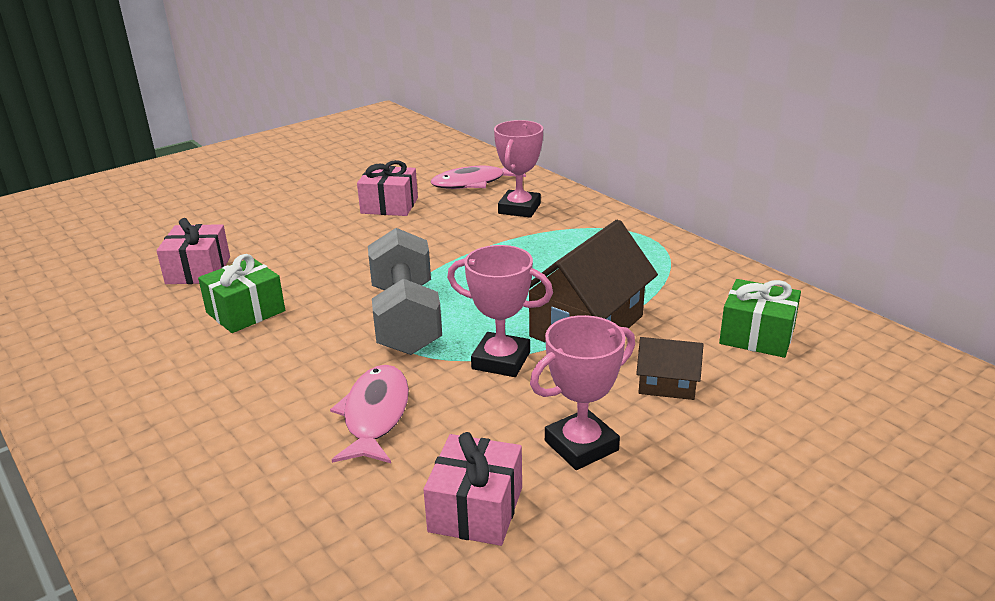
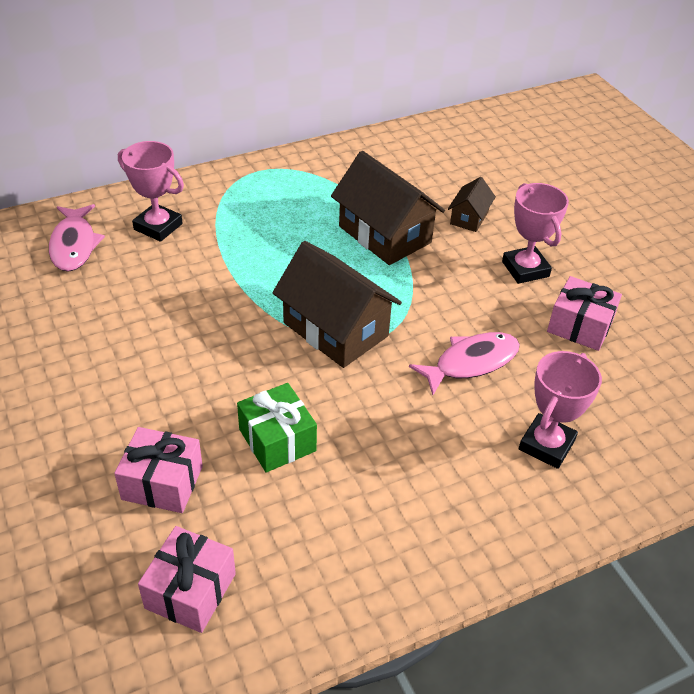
camera: 80 degrees left, 15 degrees up
pink fish [330,365,409,463] -> pink fish turned 135 degrees clockwise [409,332,520,395]
pink gift [357,160,418,216] -> pink gift moved to [138,526,236,633]
grey dumbbell [368,228,442,355] -> brown house [272,241,402,368]
pink trophy [447,245,553,377] -> pink trophy moved to [519,351,602,469]
green gift [719,279,801,358] -> none

